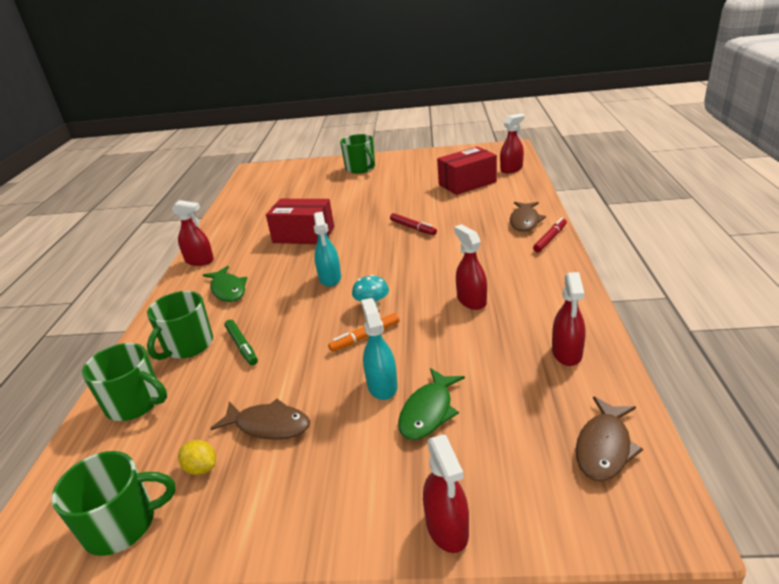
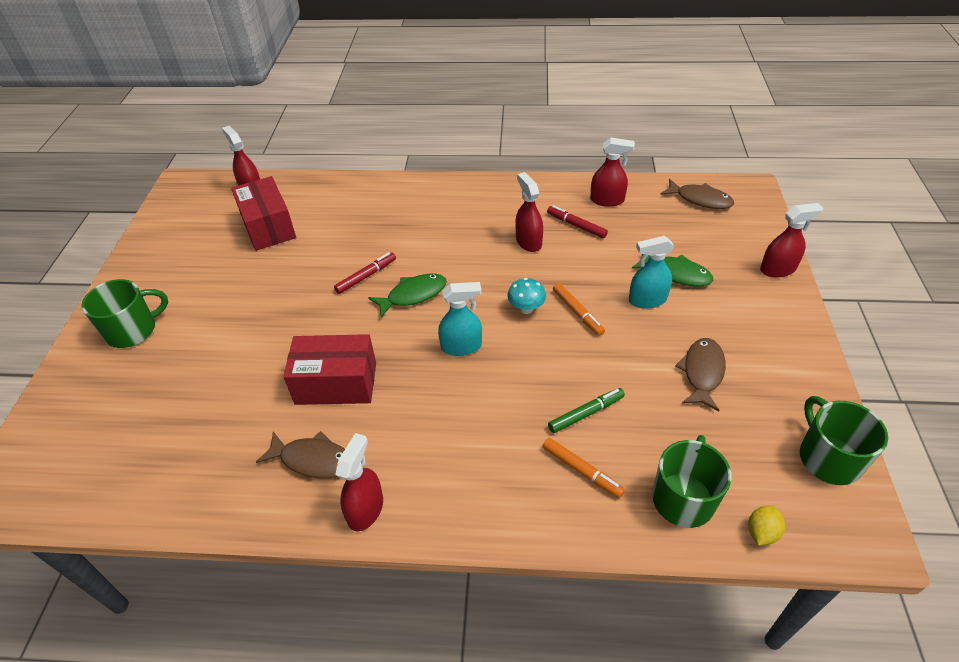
camera: 90 degrees left, 15 degrees up
green mug [147,291,213,360] -> orange marker [542,438,625,498]
yellow lemon [178,440,216,475] -> yellow lemon moved to [748,505,785,545]
green fish [203,266,247,302] -> green fish moved to [368,273,447,318]
red box [266,199,334,244] -> red box turned 75 degrees clockwise [283,334,376,405]
red spray bottle [454,224,487,310] -> red spray bottle turned 90 degrees clockwise [515,172,543,252]
brown fish [510,202,546,232] -> brown fish moved to [256,431,345,478]
red marker [533,217,567,252] -> red marker moved to [547,205,608,238]

